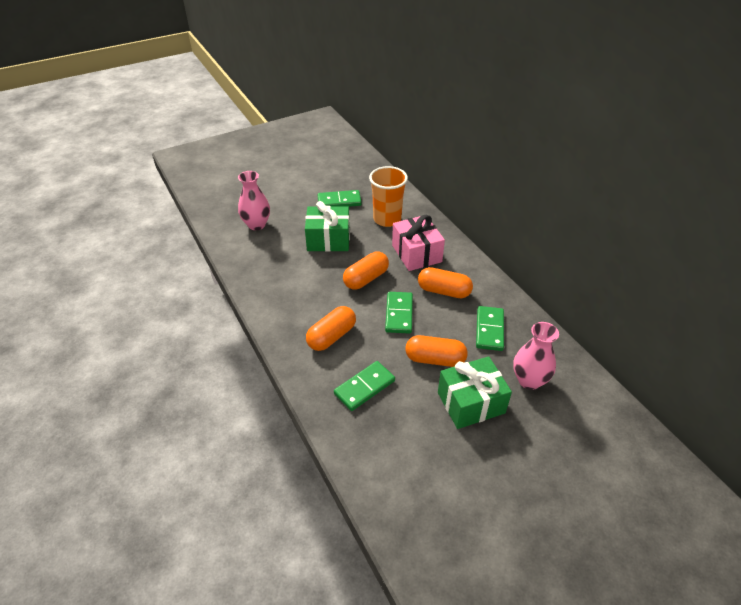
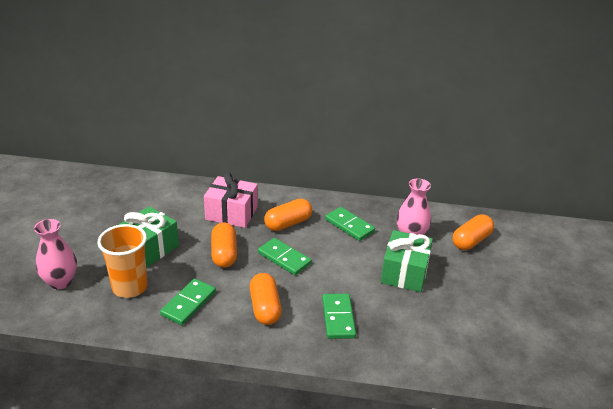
camera: 55 degrees left, 10 degrees down
green domino [318,190,362,207] -> green domino moved to [160,279,216,325]
orange cup [369,166,408,227] -> orange cup moved to [97,224,148,298]
orange capsule [405,335,468,367] -> orange capsule moved to [452,214,494,250]

